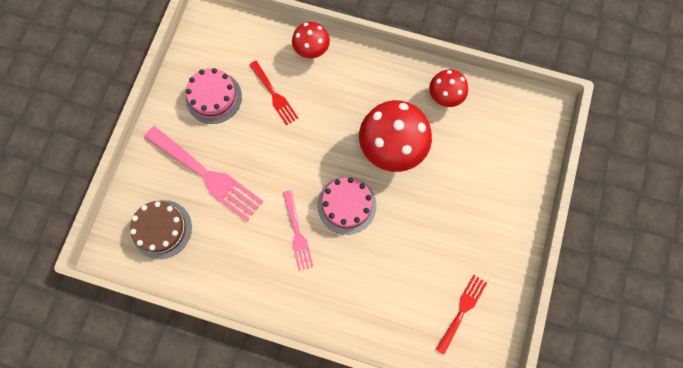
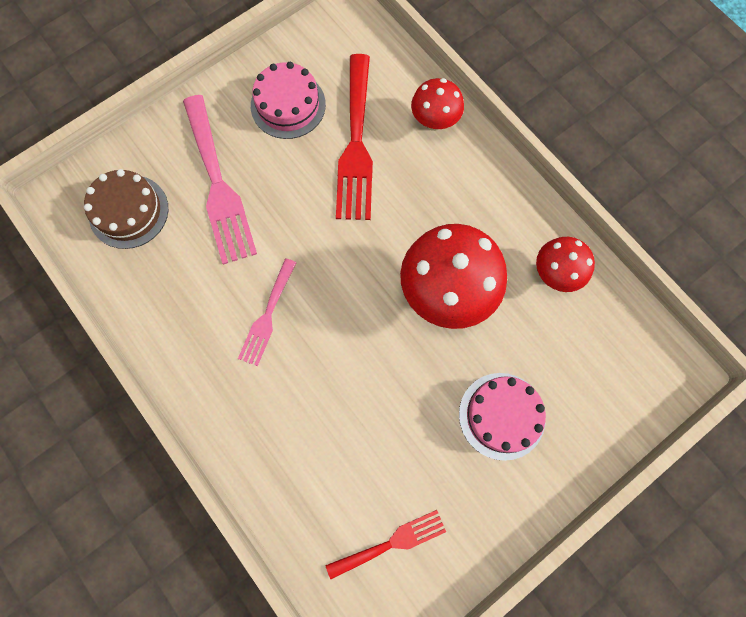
camera: 35 degrees right, 0 degrees up
red fork [249,61,298,126] -> red fork [336,54,373,220], size x1.75
pink cake [317,177,377,235] -> pink cake moved to [459,373,546,461]

